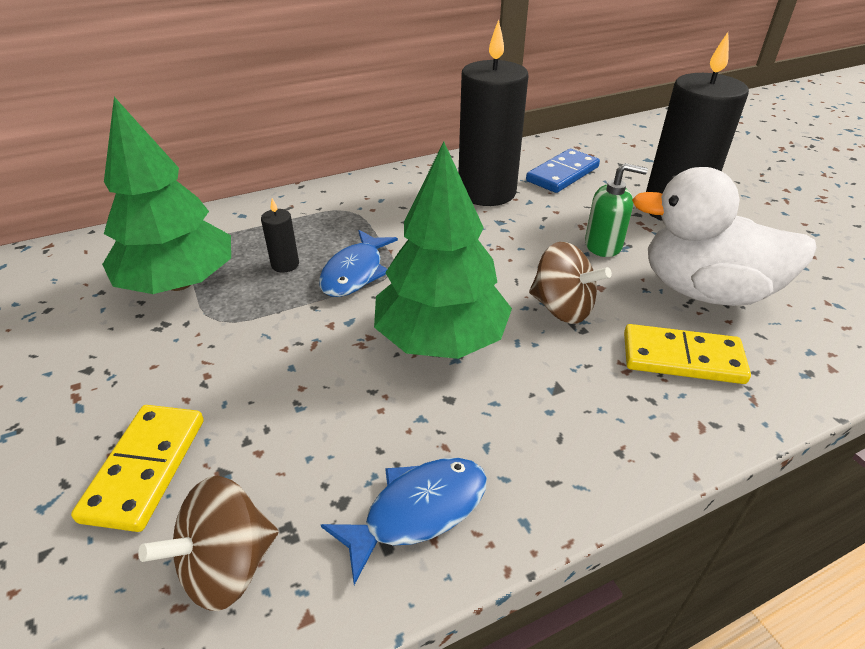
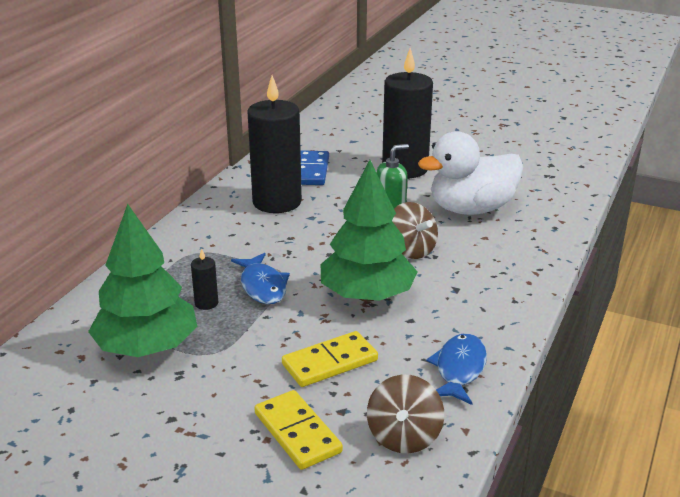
camera: 40 degrees left, 10 degrees down
brown spinning top [529,242,612,324] -> brown spinning top turned 60 degrees clockwise [392,202,438,259]
yellow domino [624,324,751,384] -> yellow domino moved to [282,331,378,387]

